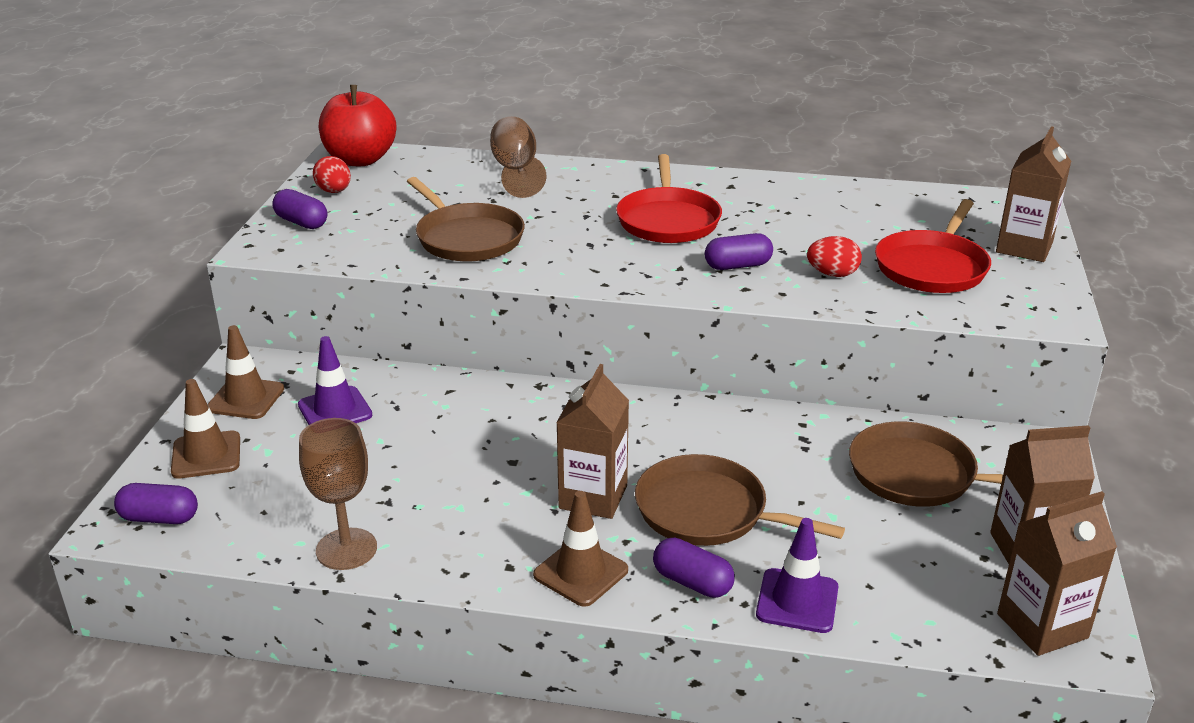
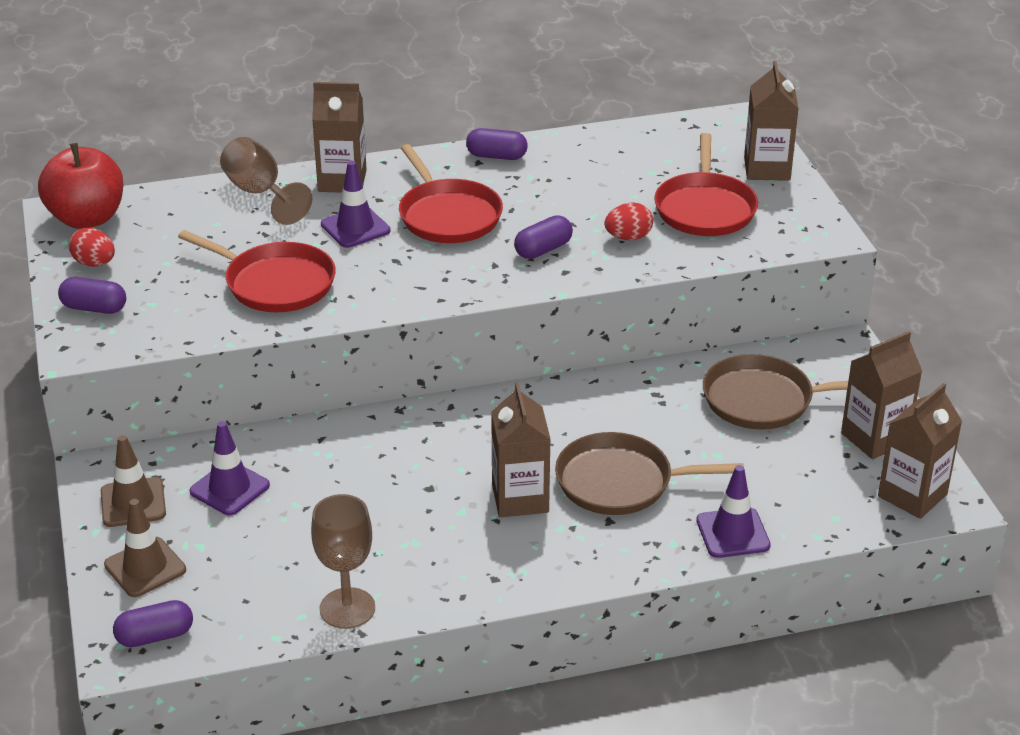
camera: 25 degrees left, 5 degrees up
brown pan [407,177,525,261] -> red pan [178,230,336,312]
brown traffic cone [533,491,628,607] -> none
purple capsule [653,538,735,598] -> purple capsule moved to [466,128,528,160]
none -> brown carton [312,82,367,193]
none -> purple traffic cone [321,161,390,248]

